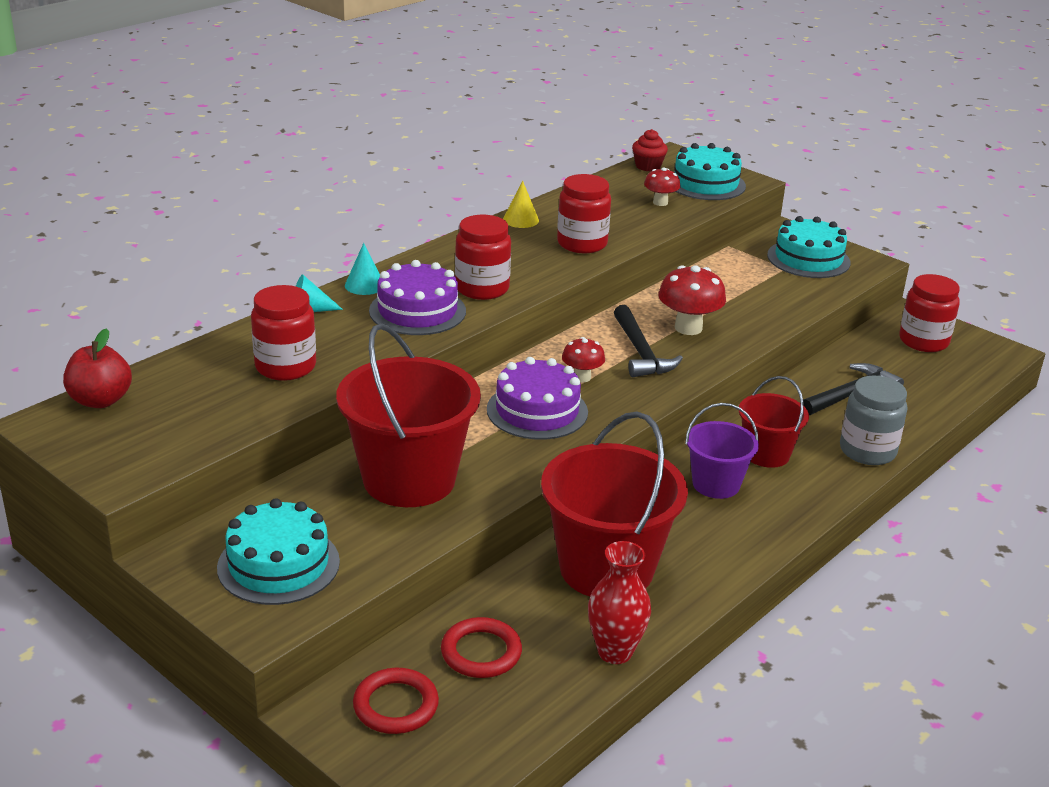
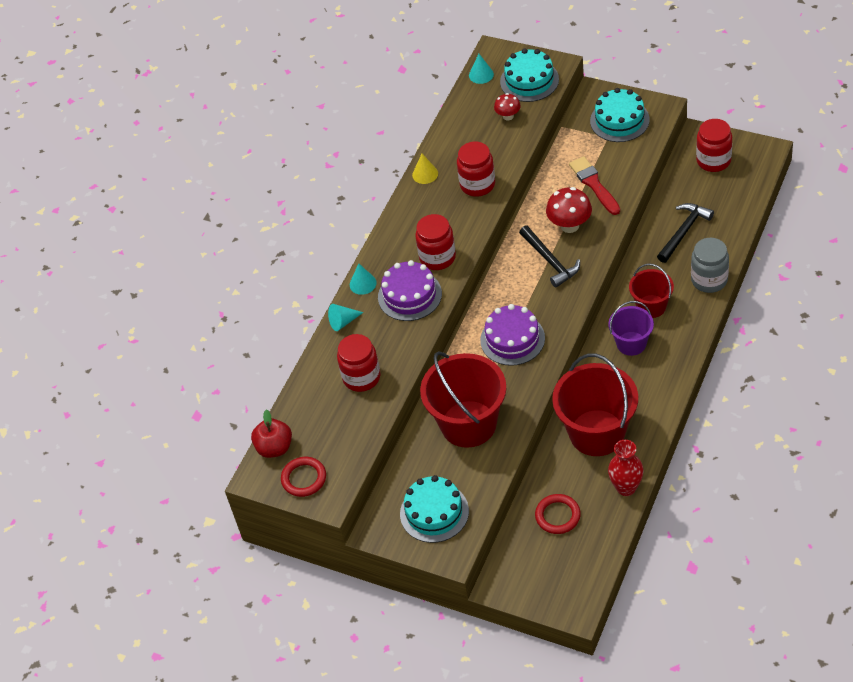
camera: 10 degrees left, 20 degrees up
red ring [353,668,439,734] -> red ring moved to [281,457,326,497]
red mushroom [562,337,605,382] -> none
red cupcake [632,129,668,171] -> turquoise cone [469,54,494,84]
none -> red brush [569,156,620,215]

